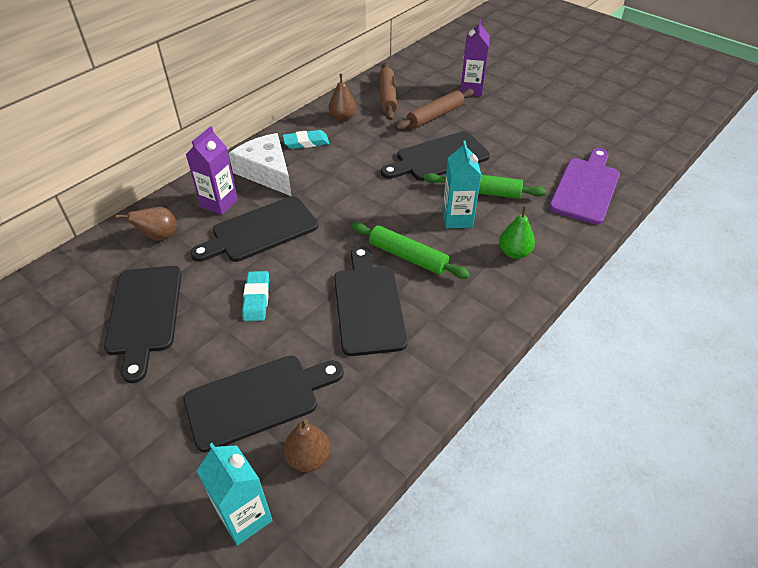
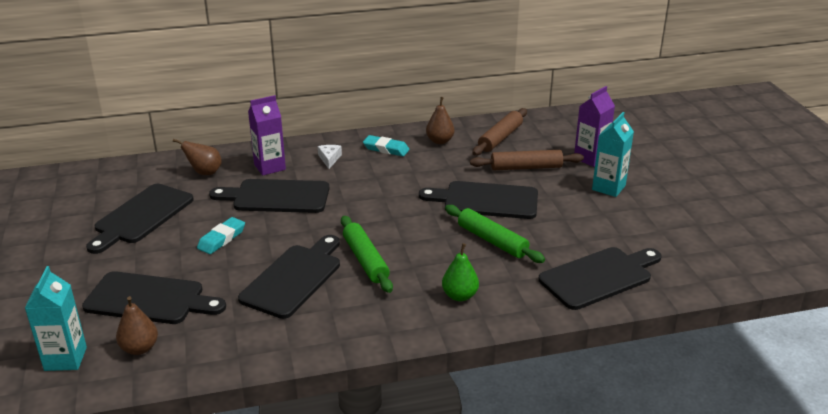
camera: 35 degrees right, 15 degrees down
white cheese [229,133,291,196] -> white cheese [318,145,342,169], size x0.44
turquoise carton [442,140,481,228] -> turquoise carton moved to [592,112,634,197]
purple cutting board [549,148,620,225] -> black cutting board [538,247,662,310]

